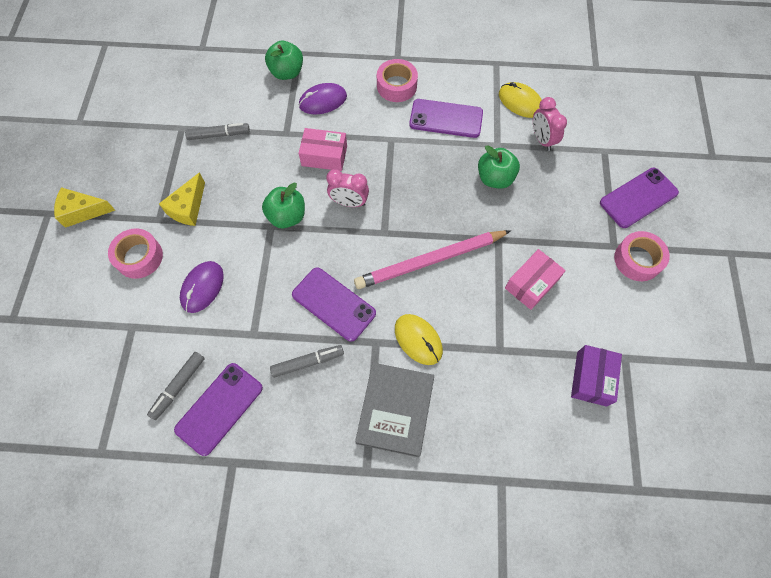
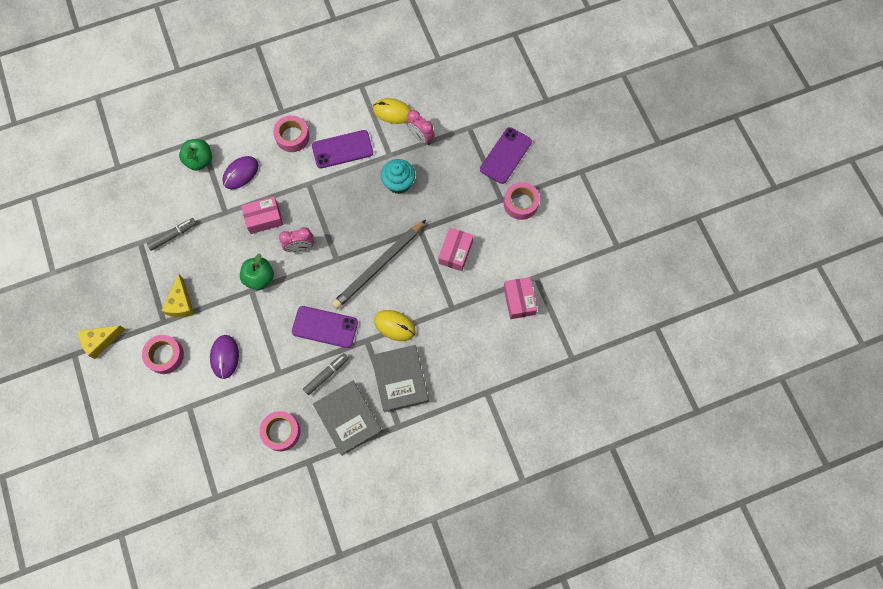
camera: 25 degrees left, 5 degrees up
grey marker [147,352,205,420] -> none
purple phone [174,363,263,456] -> pink tape [259,411,300,451]
pink pencil [354,230,511,289] -> grey pencil [332,220,426,309]
green apple [478,145,520,189] -> turquoise cupcake [381,159,415,194]
purple box [571,345,622,407] -> pink box [503,277,537,319]
none -> grey book [313,381,382,456]

